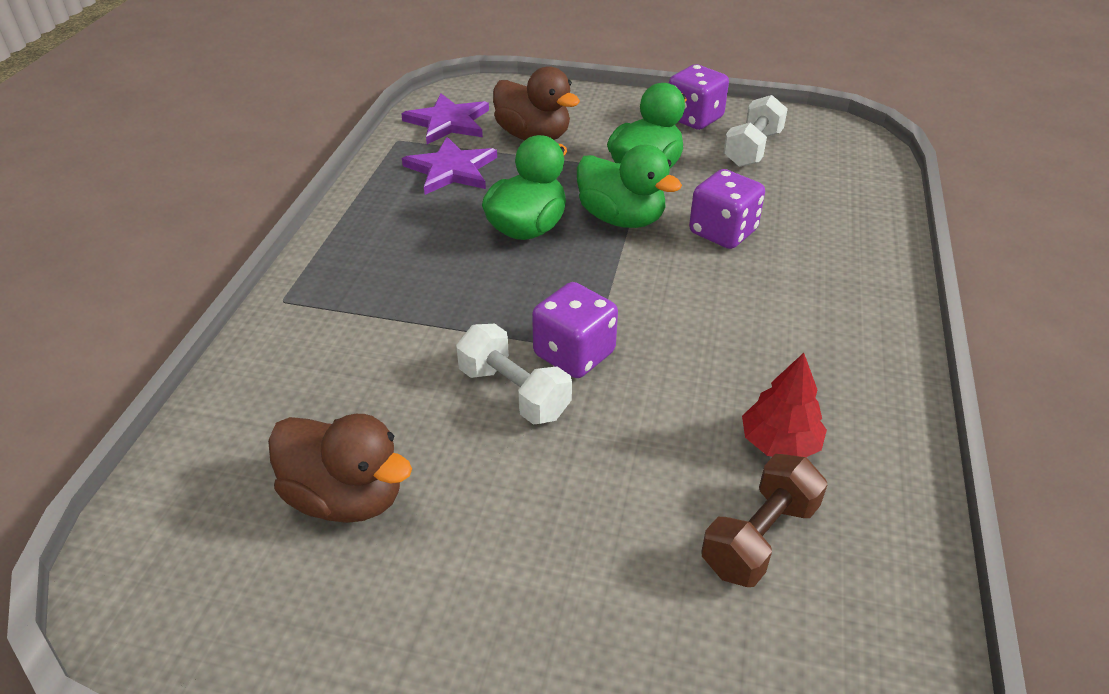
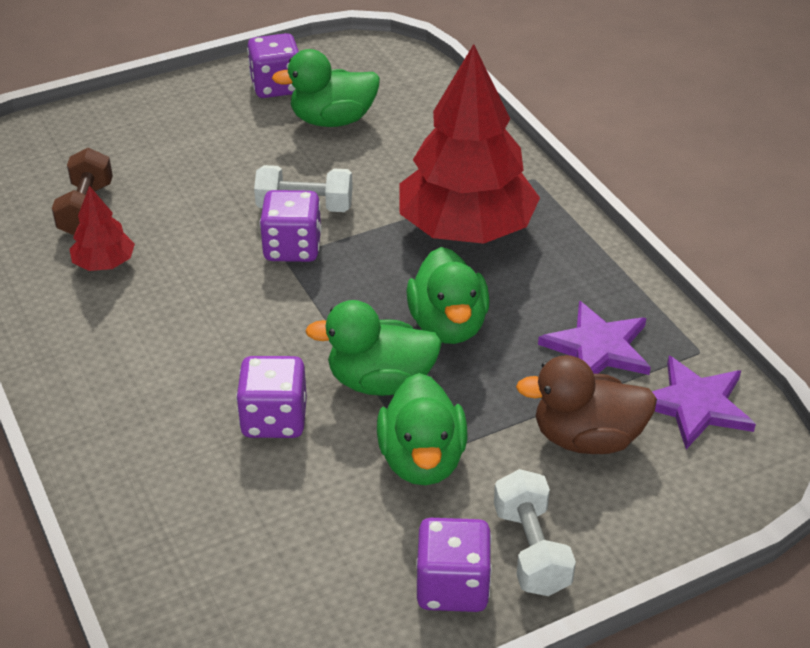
camera: 140 degrees right, 0 degrees up
brown duck [268,414,412,523] -> green duck [272,49,380,127]
white dumbbell [723,95,788,167] -> white dumbbell moved to [494,469,576,596]
none -> purple dice [247,33,299,98]
none -> red tree [399,44,540,244]

